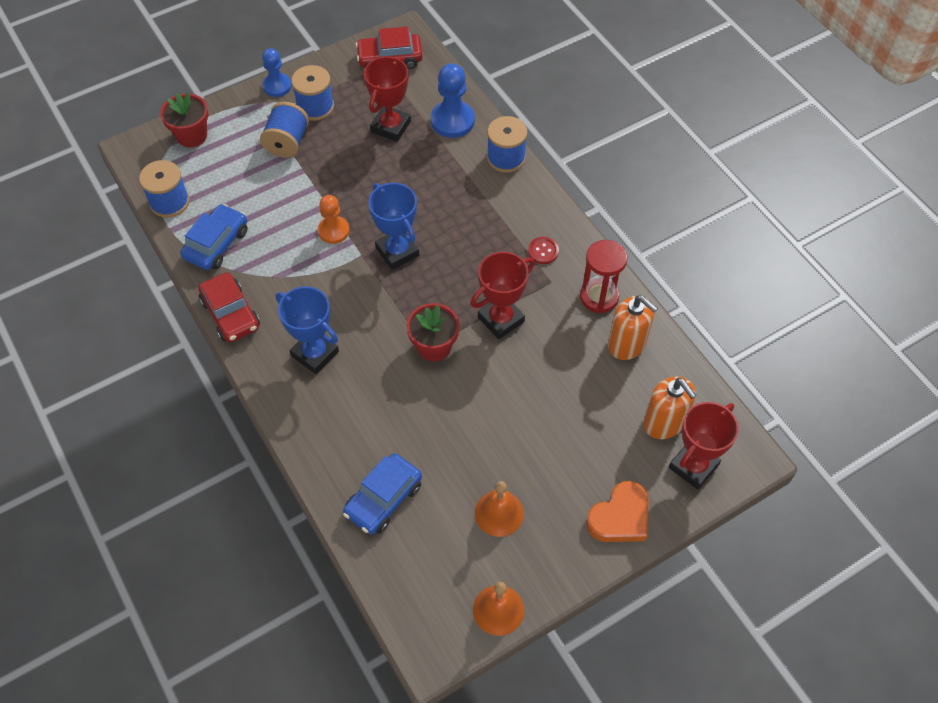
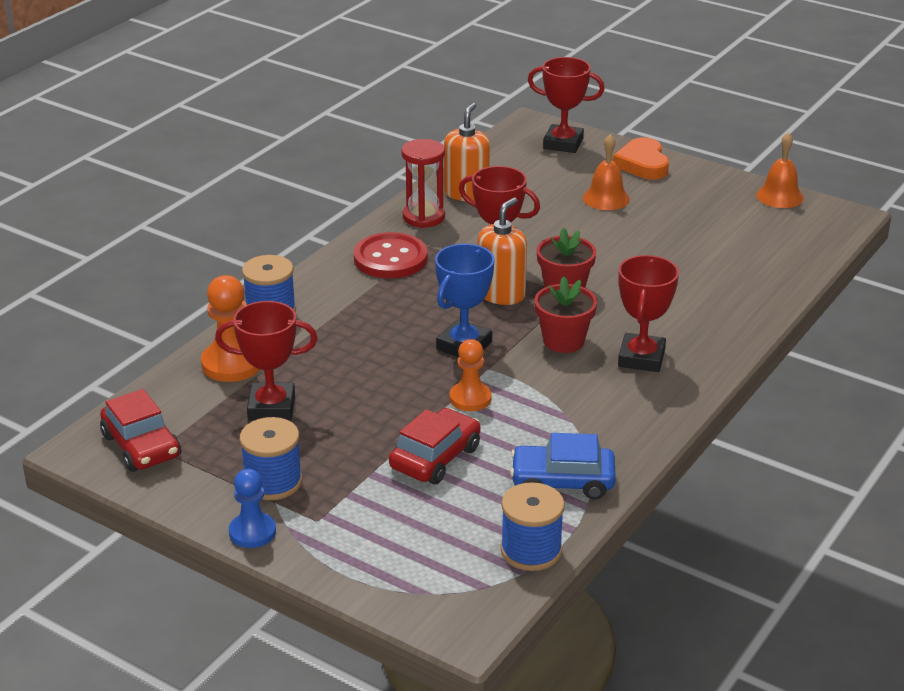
camera: 115 degrees left, 25 degrees down
red flower pot [160,92,208,147] -> red flower pot moved to [535,276,597,353]
red car [198,272,260,342] -> red car moved to [389,408,480,484]
blue spool [260,102,309,158] -> none
blue trophy [276,286,339,374] -> red trophy [618,255,679,372]
blue car [343,453,422,535] -> none
blue pawn [431,63,475,138] -> orange pawn [201,275,261,382]
orange bell [475,481,524,537] -> orange bell moved to [583,135,630,210]
red button [528,237,559,264] -> red button [354,232,428,279], size x2.06
orange heart [586,481,648,542] -> orange heart turned 120 degrees counterclockwise [613,137,669,180]
orange soap dispenser [643,377,697,439] -> orange soap dispenser moved to [478,197,527,305]

